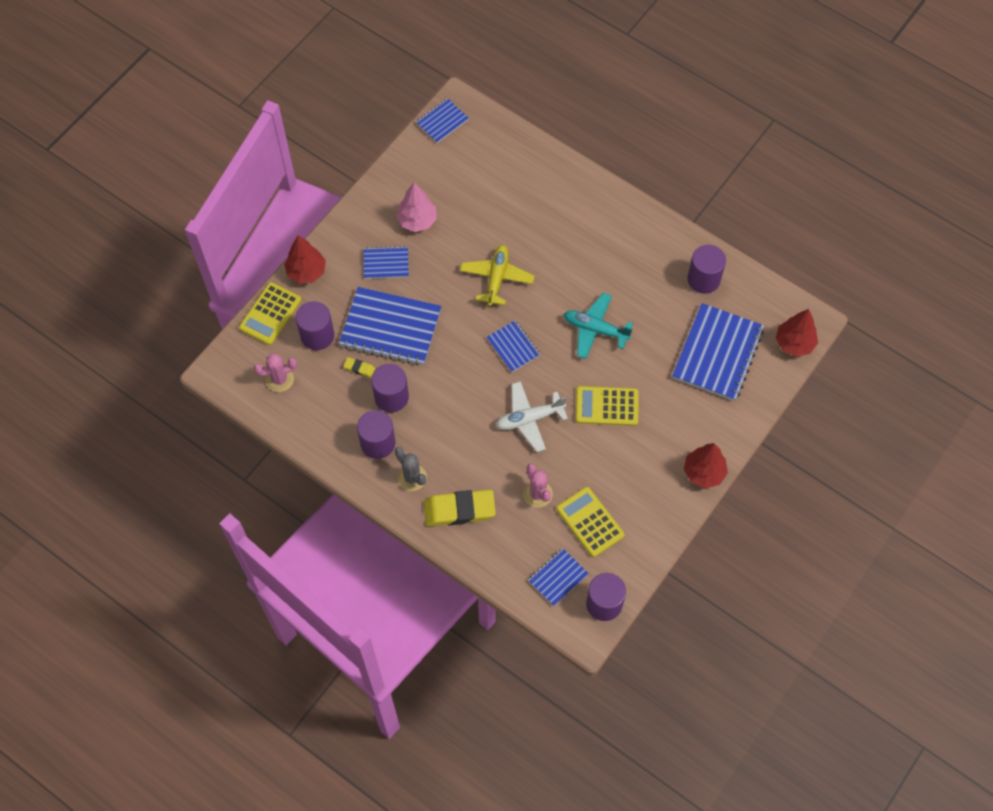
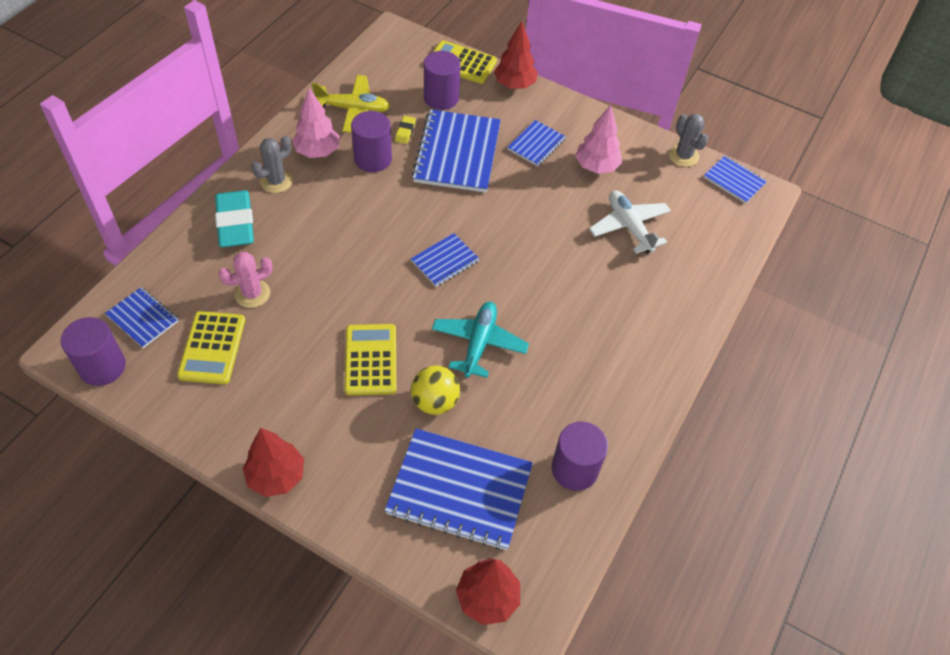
camera: 80 degrees right, 10 degrees down
pink cactus [254,353,297,392] -> none
purple cylinder [357,410,395,459] -> pink tree [292,88,340,158]
blue notebook [364,246,409,279] -> blue notebook turned 45 degrees clockwise [507,120,566,166]
yellow eraser [424,490,496,526] -> turquoise eraser [215,190,254,247]
yellow plane [460,245,535,306] -> yellow plane moved to [312,75,390,133]
white plane [496,381,568,452] -> white plane moved to [589,191,671,254]
yellow calculator [556,487,625,557] -> yellow calculator turned 135 degrees clockwise [177,311,245,384]
none -> yellow ball [411,365,460,415]
none -> grey cactus [669,114,708,167]

